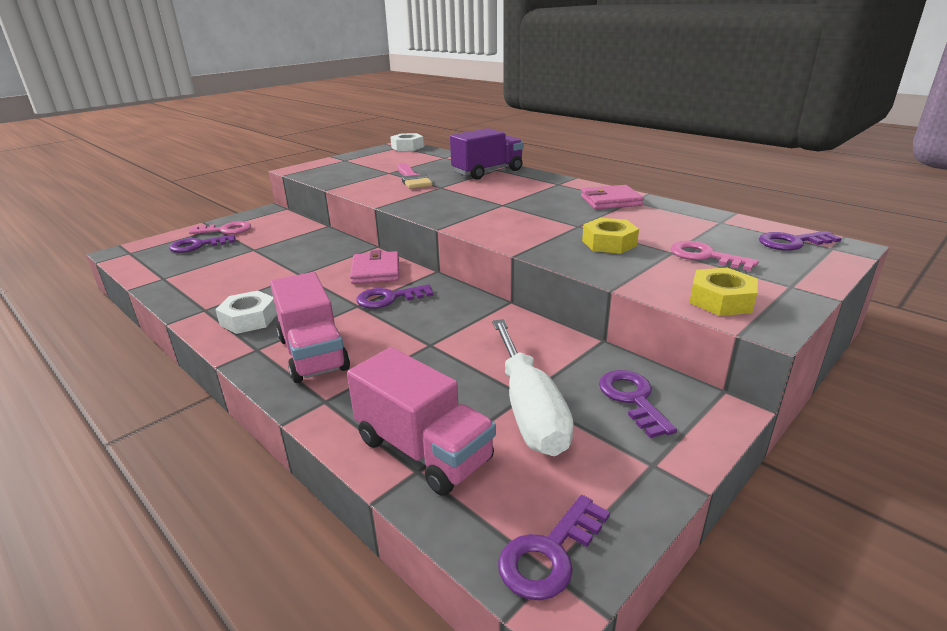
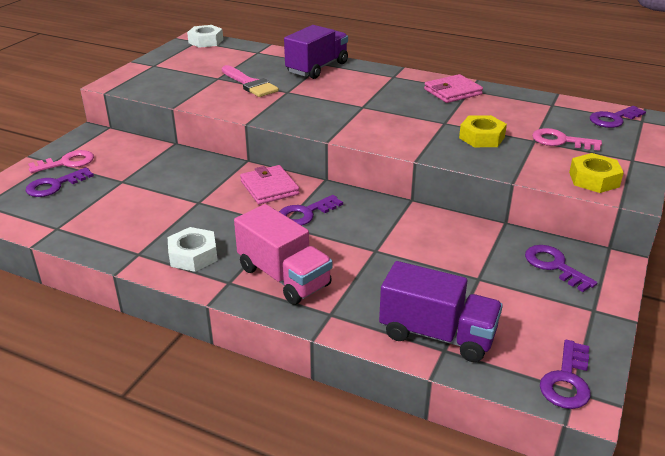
camera: 20 degrees left, 5 degrees up
pink truck [347,347,496,496] -> purple truck [379,261,503,362]
white screwdriver [492,319,574,456] -> none

